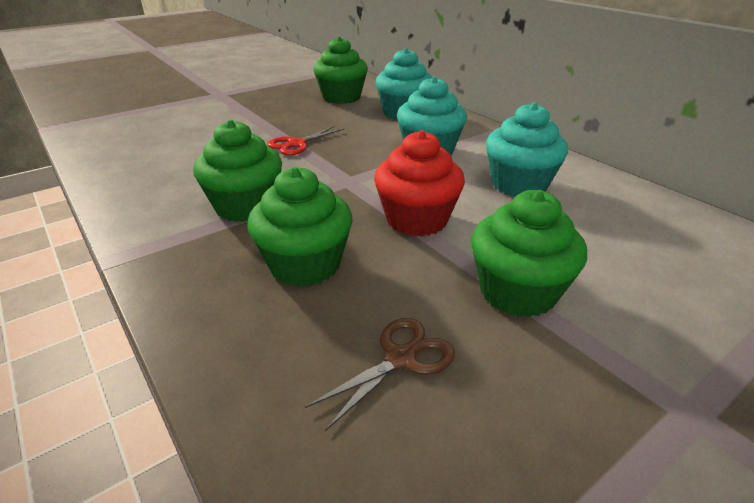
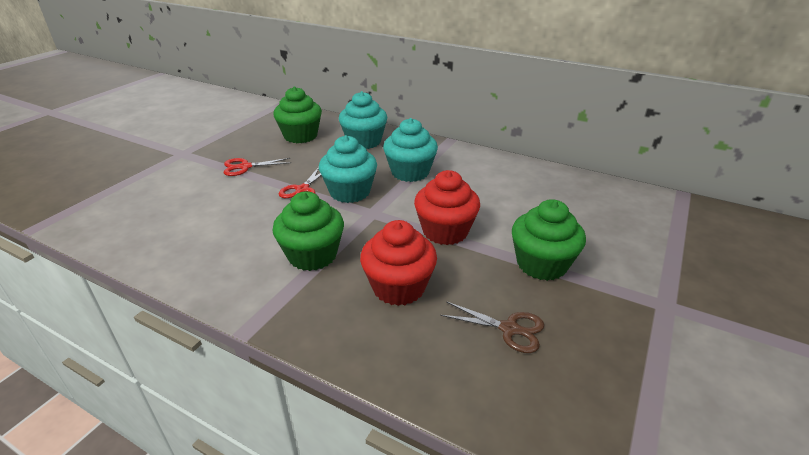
camera: 25 degrees left, 0 degrees up
green cupcake [247,167,352,287] -> red cupcake [360,220,437,306]
brown scissors [305,318,455,431] -> brown scissors turned 90 degrees clockwise [440,301,545,353]
turquoise cupcake [486,102,568,196] -> turquoise cupcake moved to [319,135,377,203]
none -> red scissors [224,158,291,176]

